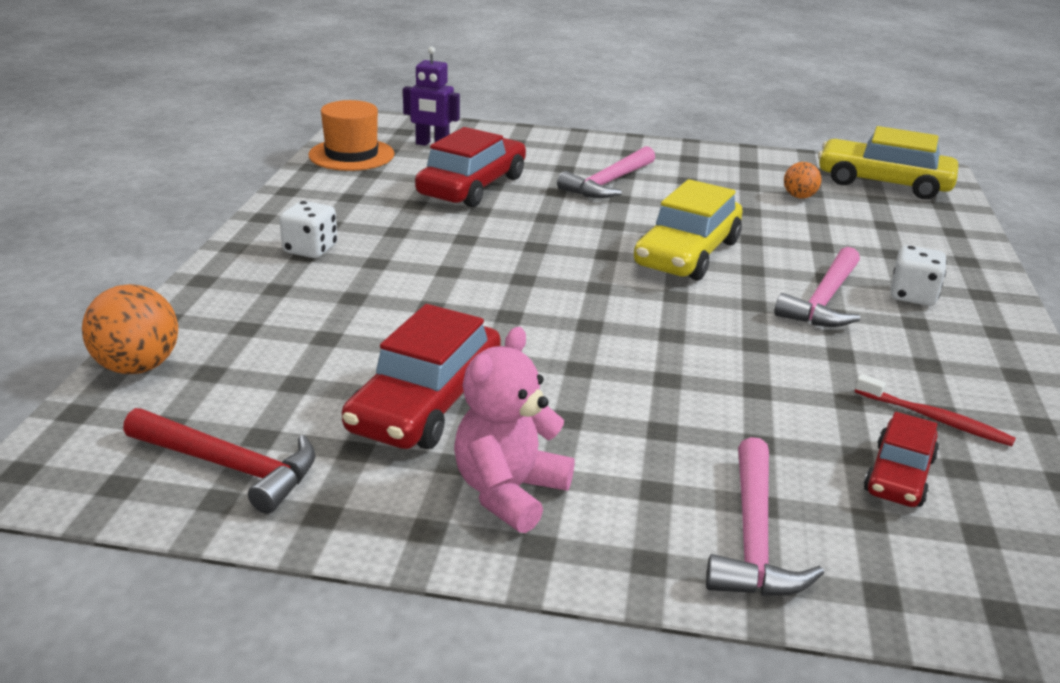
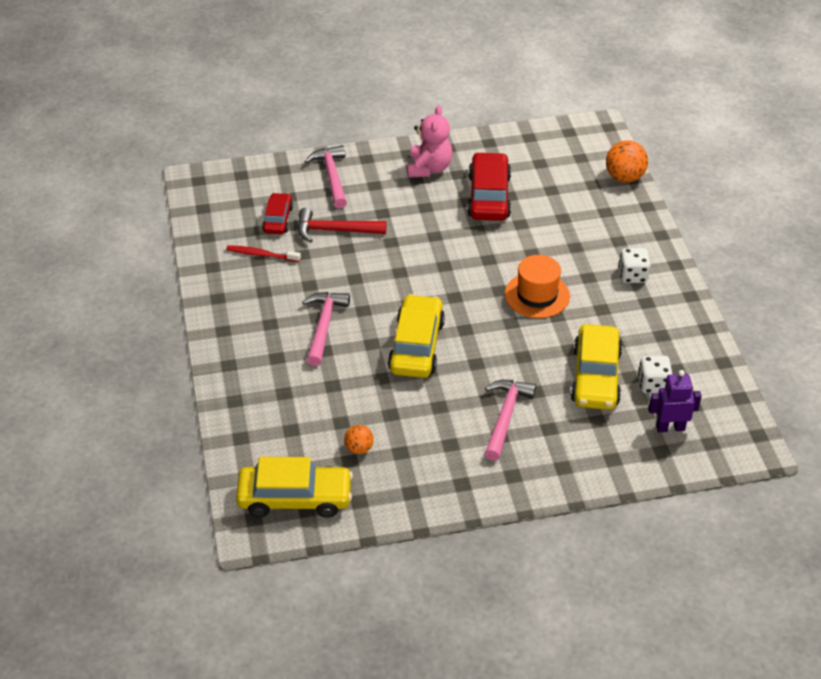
camera: 160 degrees right, 15 degrees up
red hammer [123,408,316,514] -> red hammer moved to [298,208,386,243]
orange hat [309,100,395,171] -> orange hat moved to [505,255,570,318]
red car [415,127,526,207] -> yellow car [571,324,623,410]
white dice [890,245,947,306] -> white dice moved to [638,356,673,393]

